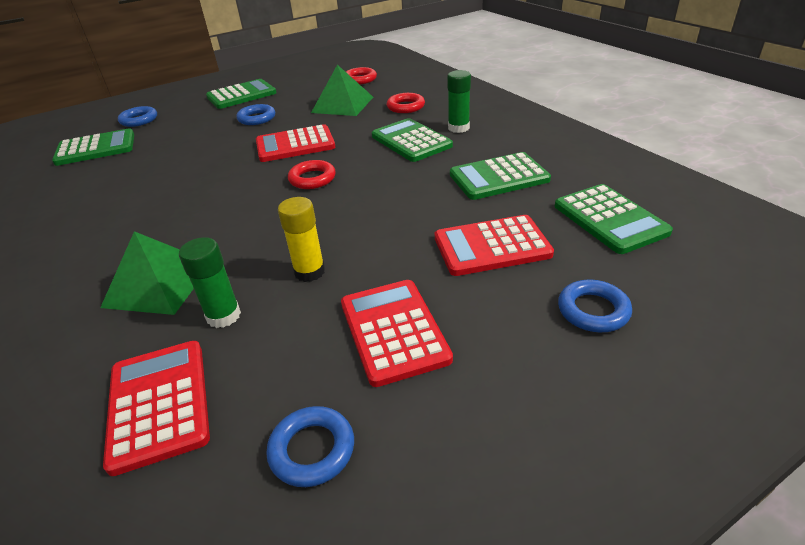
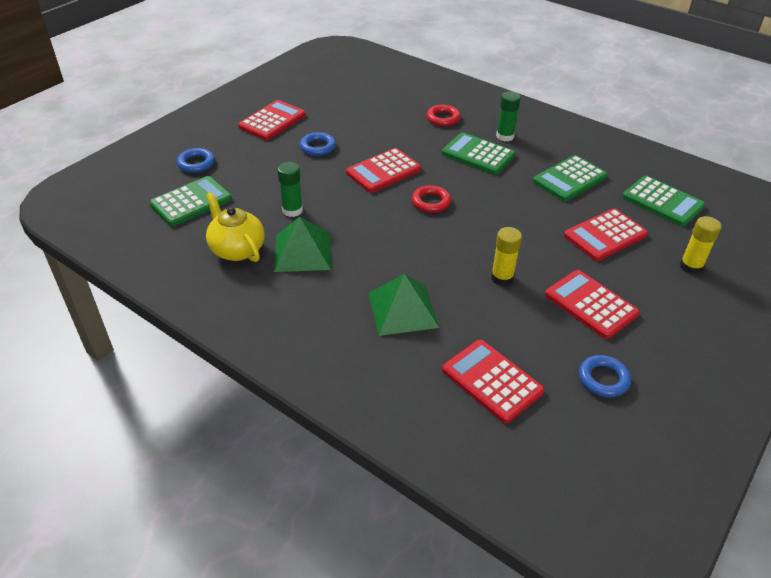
camera: 25 degrees left, 5 degrees up
green glue stick [179,237,241,328] -> green glue stick moved to [277,162,303,217]
green calculator [206,79,277,109] -> red calculator [238,100,306,140]
green pyramid [311,65,373,116] -> green pyramid moved to [274,217,331,272]
red ring [346,67,377,84] -> none
blue ring [558,279,632,332] -> yellow glue stick [680,216,721,274]
none -> yellow teapot [206,192,265,262]

